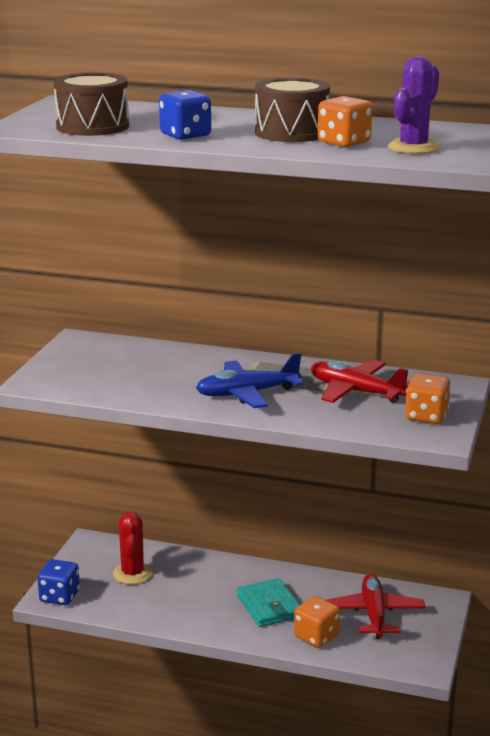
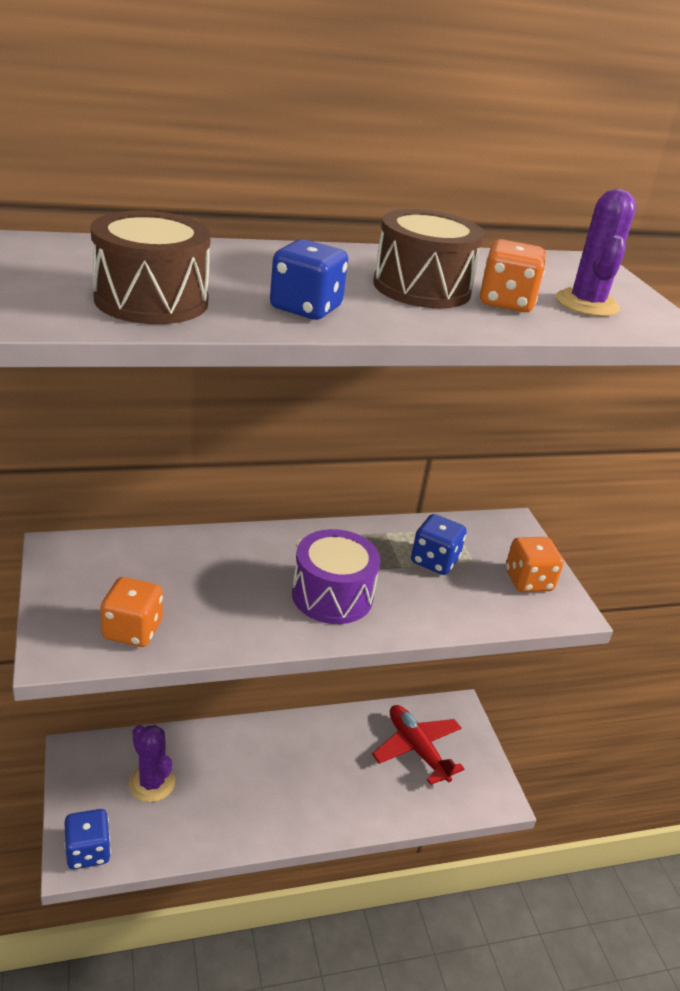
camera: 35 degrees left, 10 degrees up
red cactus [113,512,153,585] -> purple cactus [128,725,175,802]
blue plane [196,353,303,408] -> purple drum [292,529,381,624]
turquoise wallet [237,578,300,627] -> none
orange dice [294,596,340,648] -> orange dice moved to [100,577,163,647]
red plane [311,360,410,403] -> blue dice [411,514,467,575]

